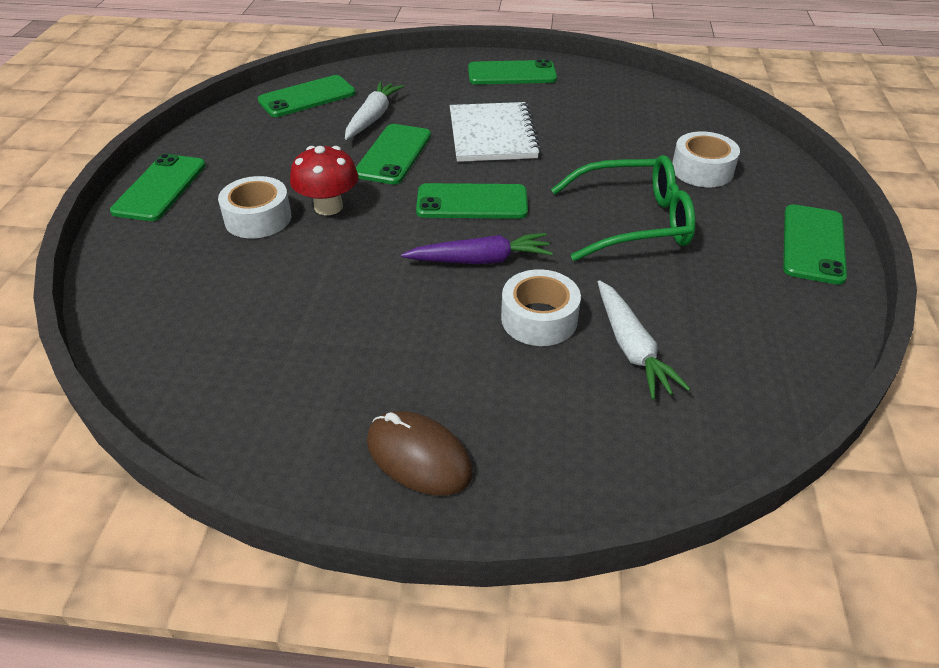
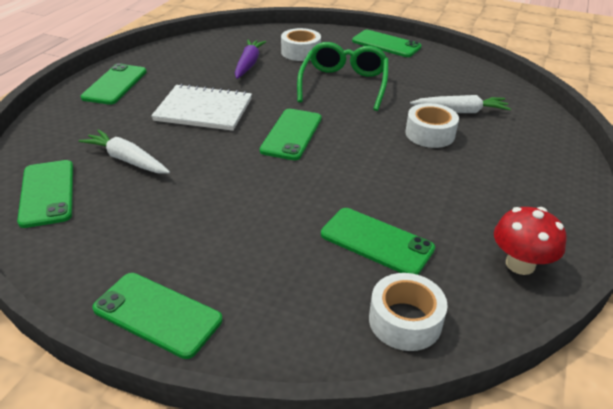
camera: 75 degrees left, 5 degrees down
white tape [218,176,291,238] -> white tape moved to [369,273,447,351]
red mushroom [290,146,358,215] -> red mushroom moved to [494,207,567,275]
green phone [356,124,431,185] -> green phone moved to [321,208,435,275]
brown mouse [367,411,473,496] -> none
purple carrot [401,233,553,264] -> purple carrot moved to [235,40,266,79]

